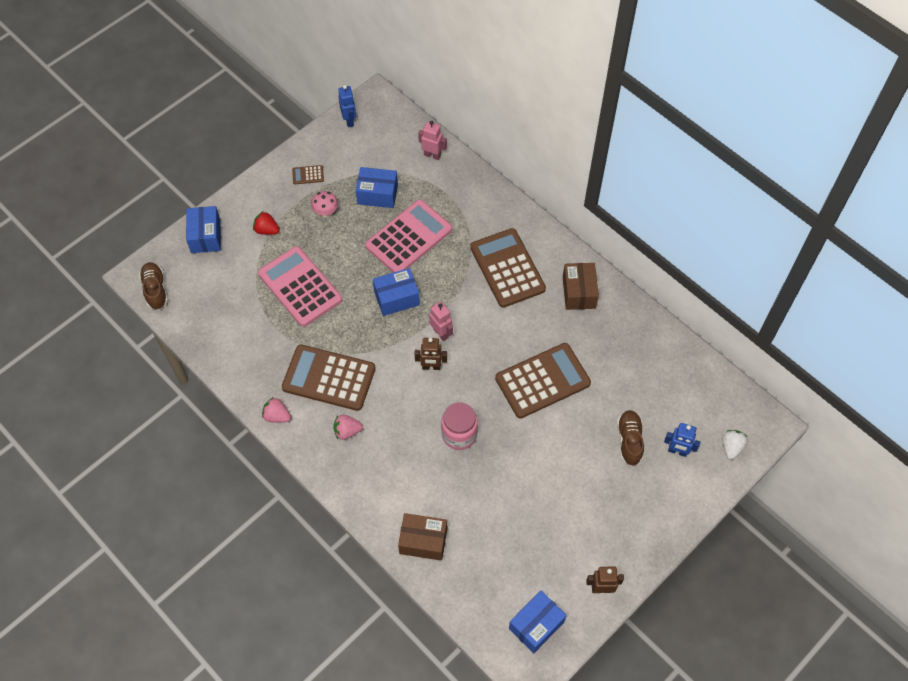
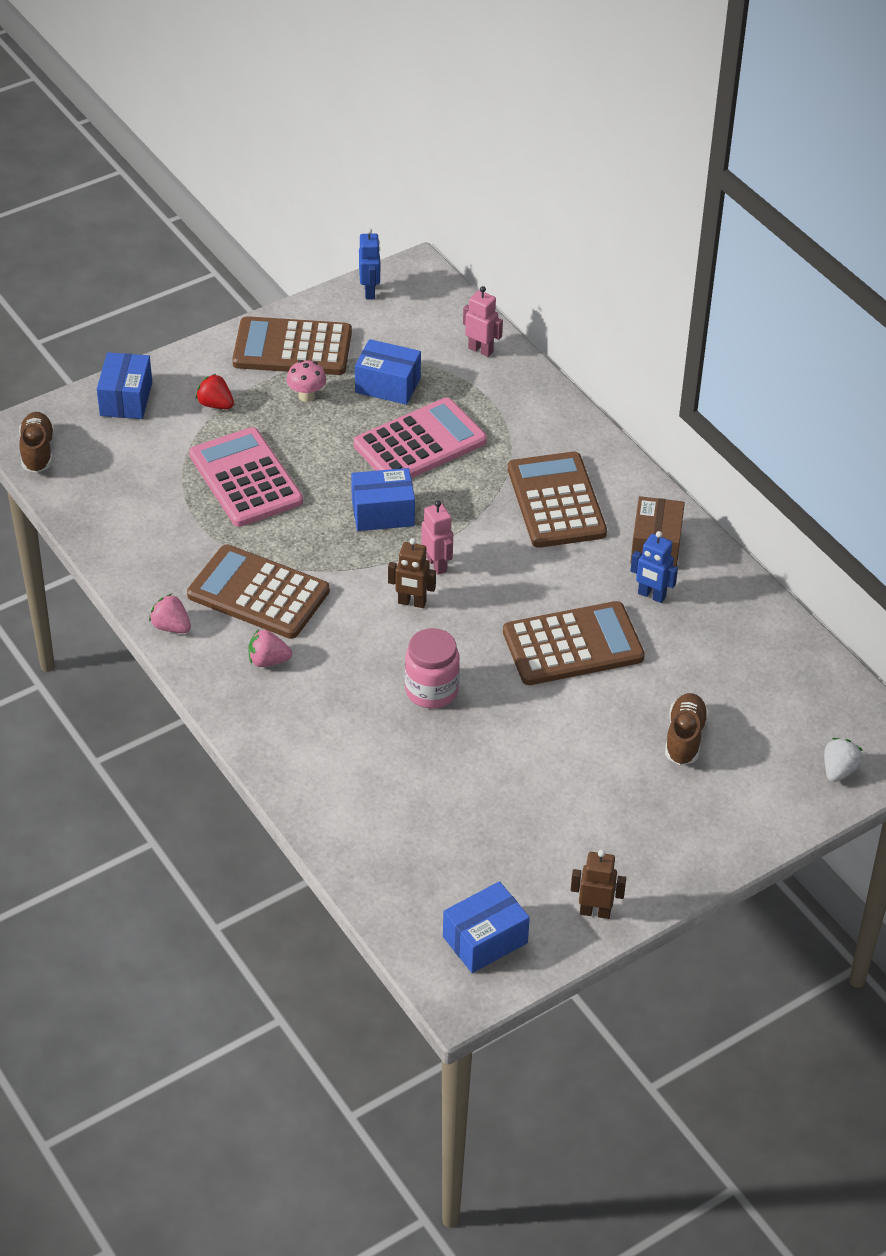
camera: 10 degrees right, 15 degrees down
brown calculator [292,165,324,184] -> brown calculator [232,316,352,375], size x2.48
brown box [398,513,447,561] -> none
blue robot [664,423,701,457] -> blue robot moved to [631,531,678,603]

